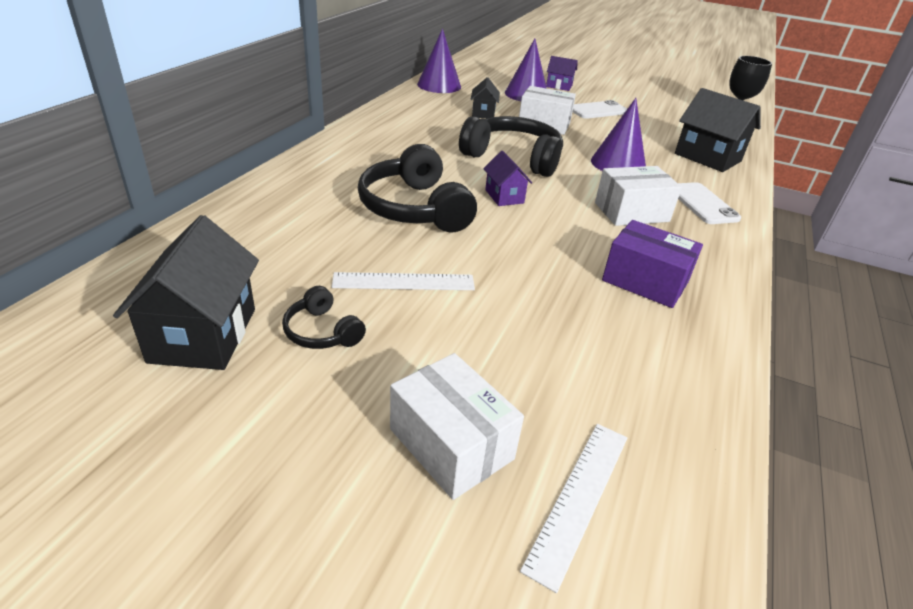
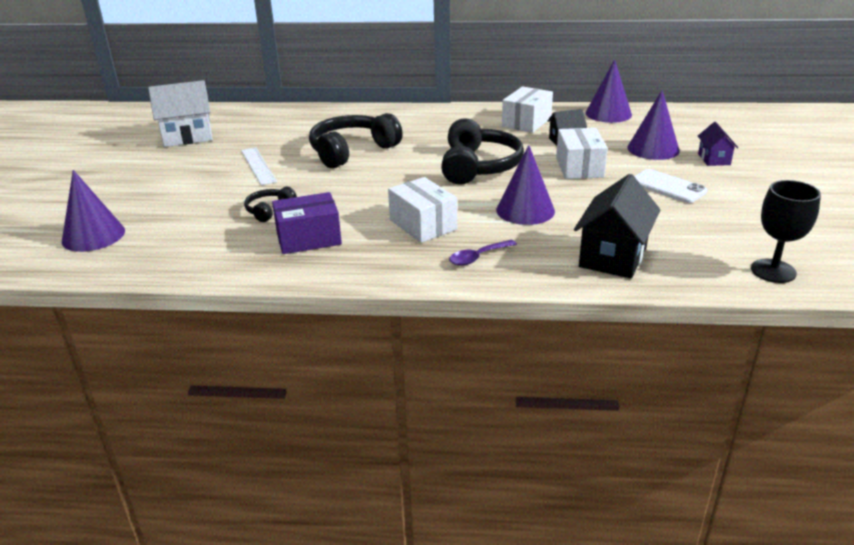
camera: 75 degrees right, 5 degrees down
black house [113,215,259,370] -> white house [148,80,213,147]
black headphones [282,286,366,349] -> black headphones moved to [244,187,297,222]
white box [390,353,524,500] -> white box moved to [502,86,553,133]
purple house [483,150,532,206] -> none
white ruler [520,424,627,593] -> purple cone [62,170,125,252]
purple box [602,220,703,308] -> purple box turned 60 degrees clockwise [272,192,342,254]
white phone [678,182,741,224] -> purple spoon [449,240,517,266]

